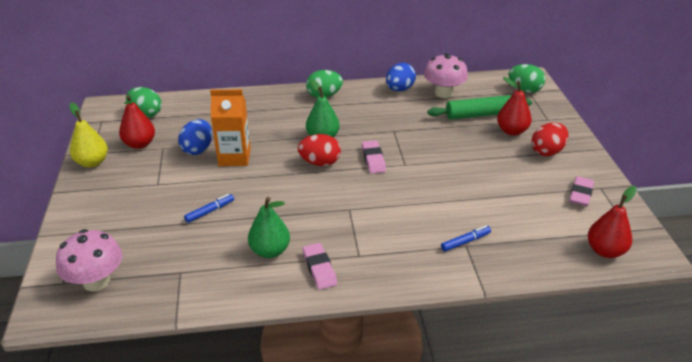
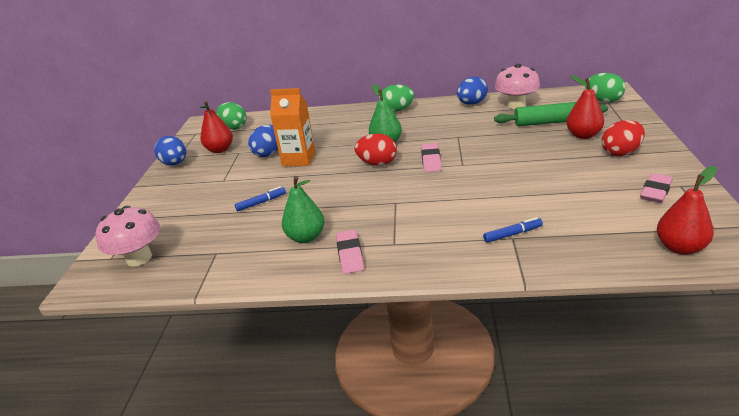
camera: 15 degrees right, 5 degrees down
yellow pear [69,102,108,168] -> blue egg [154,136,186,165]

